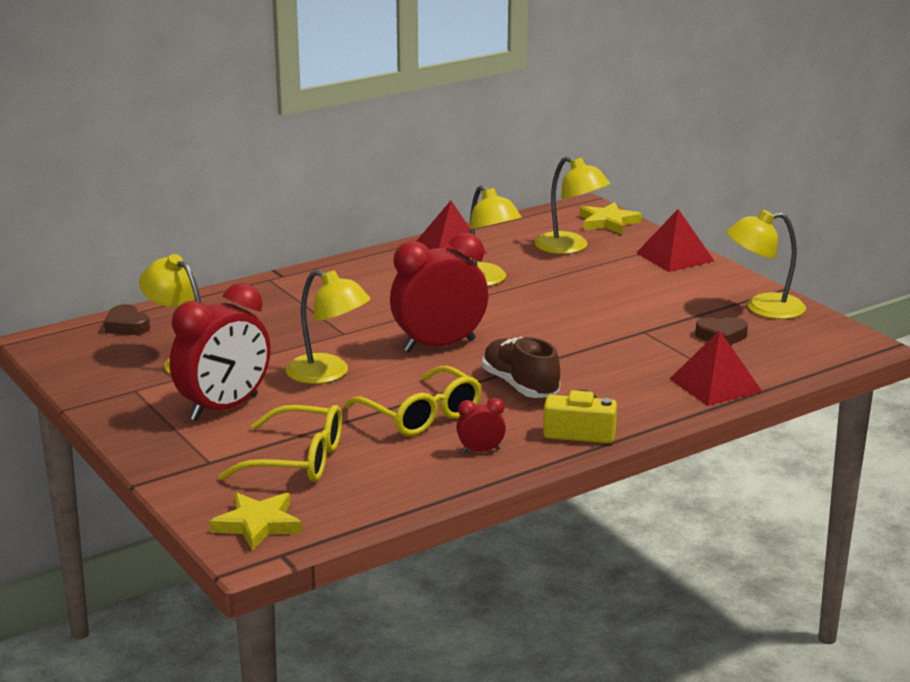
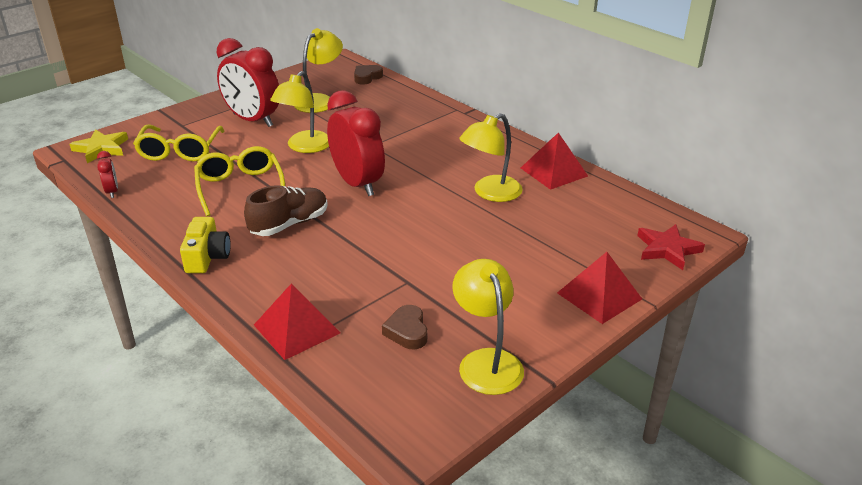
camera: 80 degrees right, 10 degrees up
yellow glasses [344,366,482,436] -> yellow glasses turned 120 degrees clockwise [194,146,285,216]
red clock [456,398,506,453] -> red clock moved to [97,151,118,198]
yellow lamp [535,156,610,254] -> none
yellow star [580,202,642,234] -> red star [637,224,705,270]

